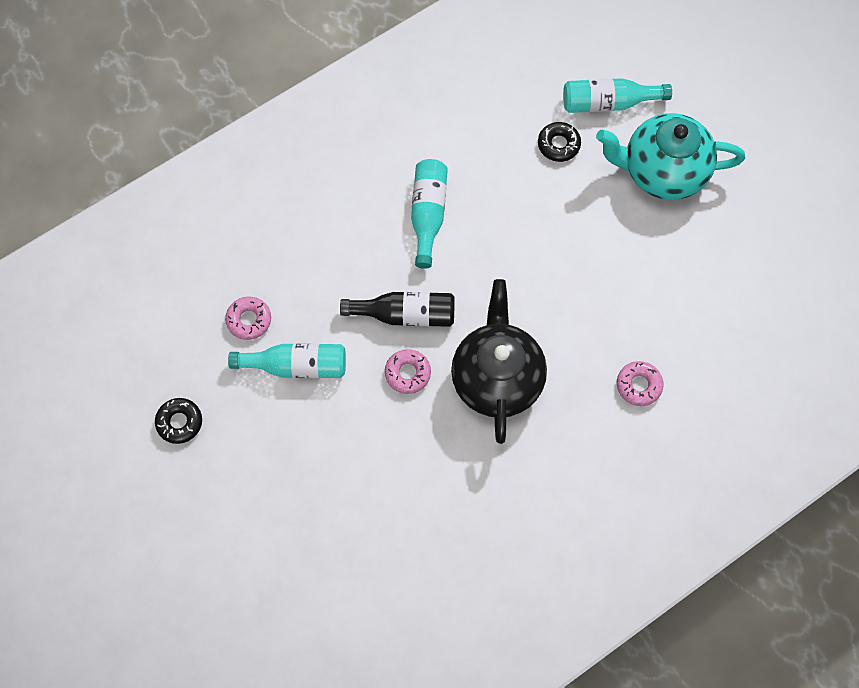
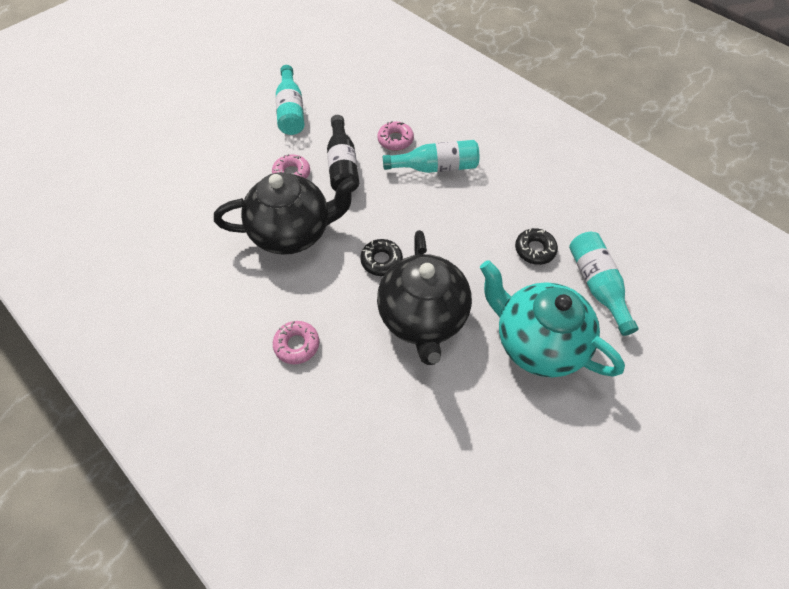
camera: 80 degrees right, 10 degrees down
black donut [155,398,202,444] -> black donut moved to [360,239,403,276]
pink donut [225,296,271,340] -> pink donut moved to [377,121,414,151]
turquoise teapot [596,113,745,200] -> turquoise teapot turned 45 degrees counterclockwise [480,260,625,378]
none -> black teapot [377,230,472,365]

